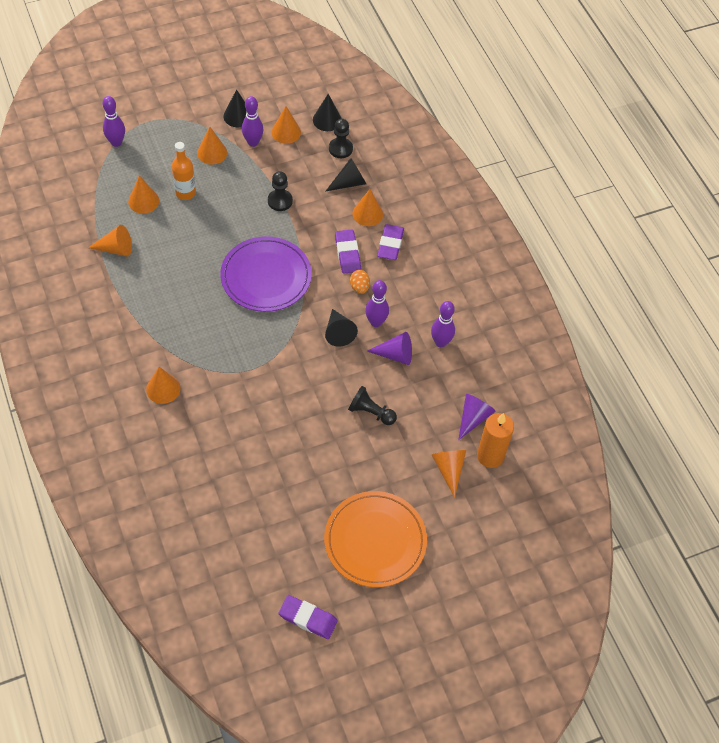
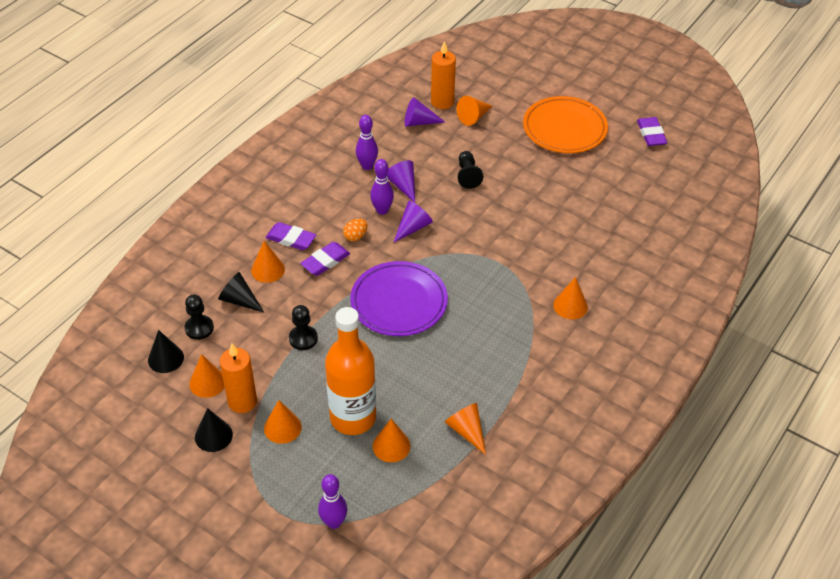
camera: 120 degrees left, 10 degrees down
orange bottle [172,142,196,200] -> orange bottle [325,307,376,435], size x1.86
purple bowling pin [242,96,263,147] -> orange candle [220,343,257,413]
black cone [325,309,358,347] -> purple cone [393,201,433,243]
purple eraser [377,224,404,260] -> purple eraser turned 45 degrees clockwise [265,222,316,250]

